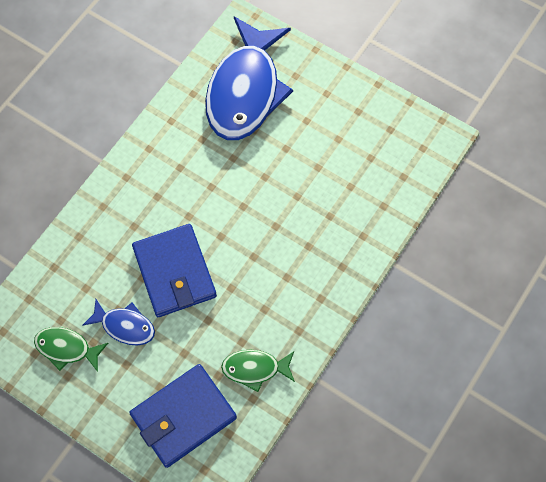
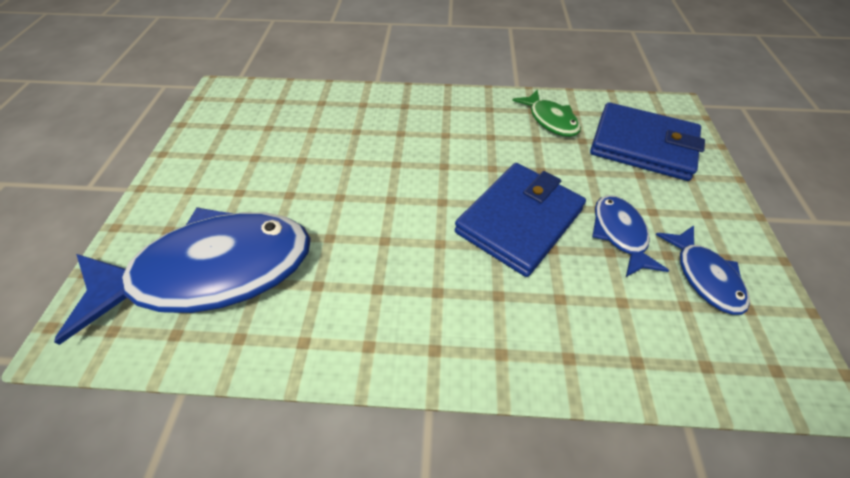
camera: 120 degrees left, 15 degrees down
green fish [34,327,108,372] -> blue fish [655,225,750,315]

